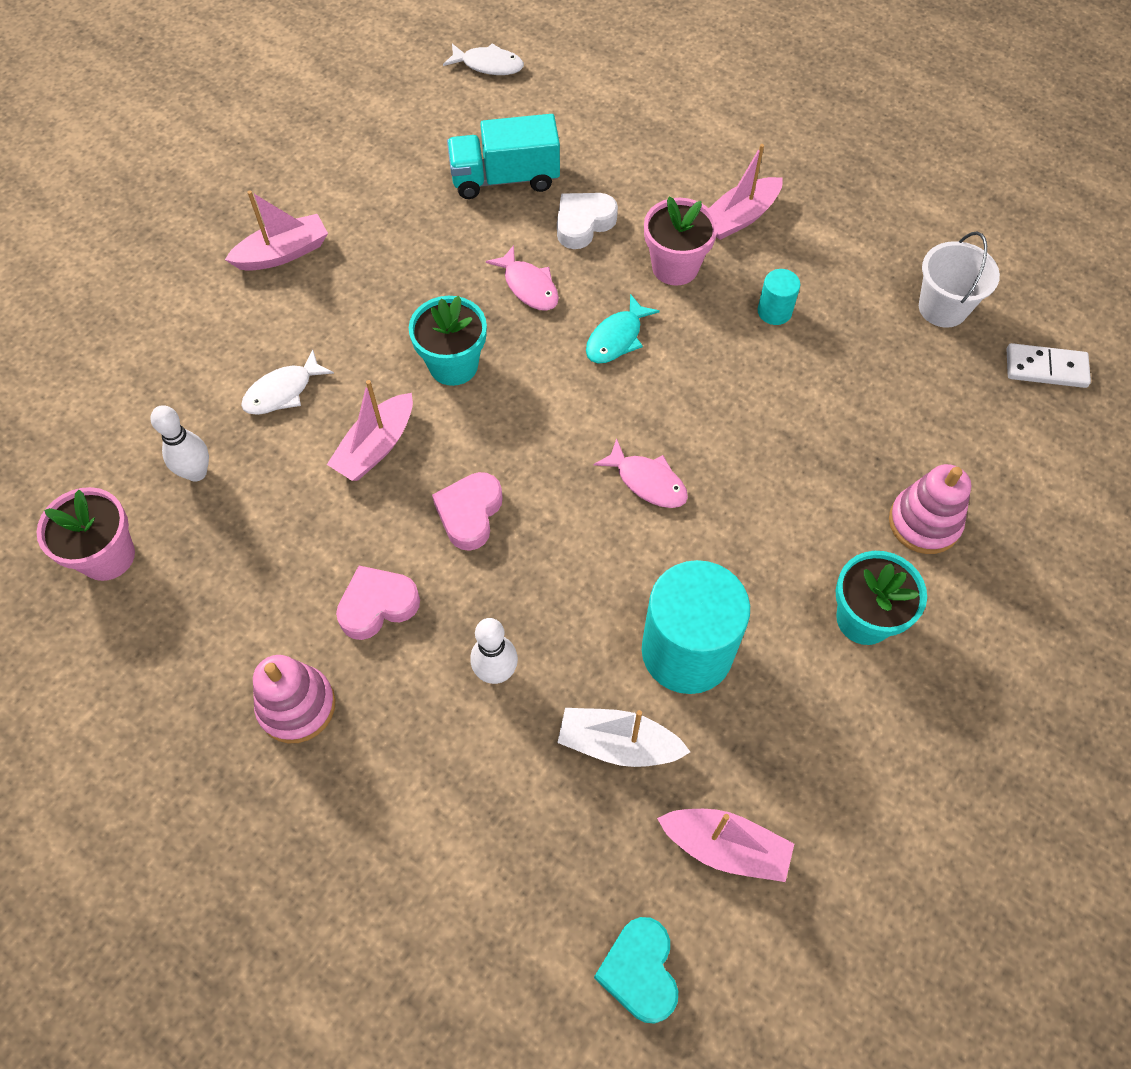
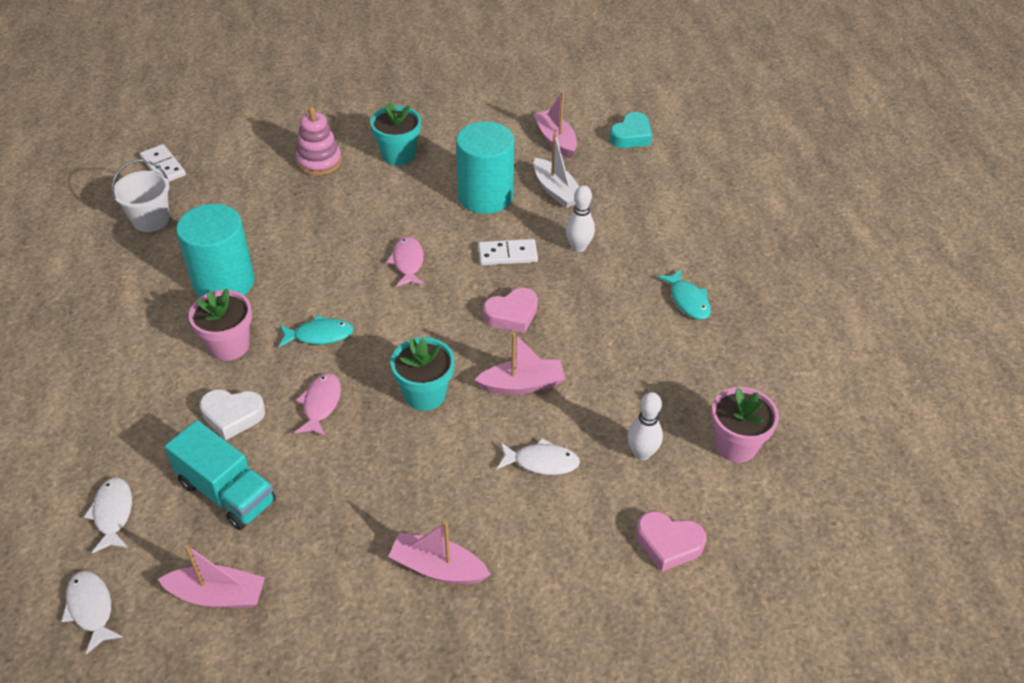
camera: 135 degrees left, 15 degrees down
pink stacking toy [253,655,335,743] -> turquoise fish [657,269,711,320]
pink heart [336,566,420,640] -> pink heart moved to [636,511,706,572]
pink boat [709,144,783,240] -> pink boat moved to [158,545,265,608]
turquoise cylinder [758,269,800,325] -> turquoise cylinder [176,204,255,297], size x2.24
none -> white fish [84,477,132,553]
none -> white domino [478,239,538,265]

